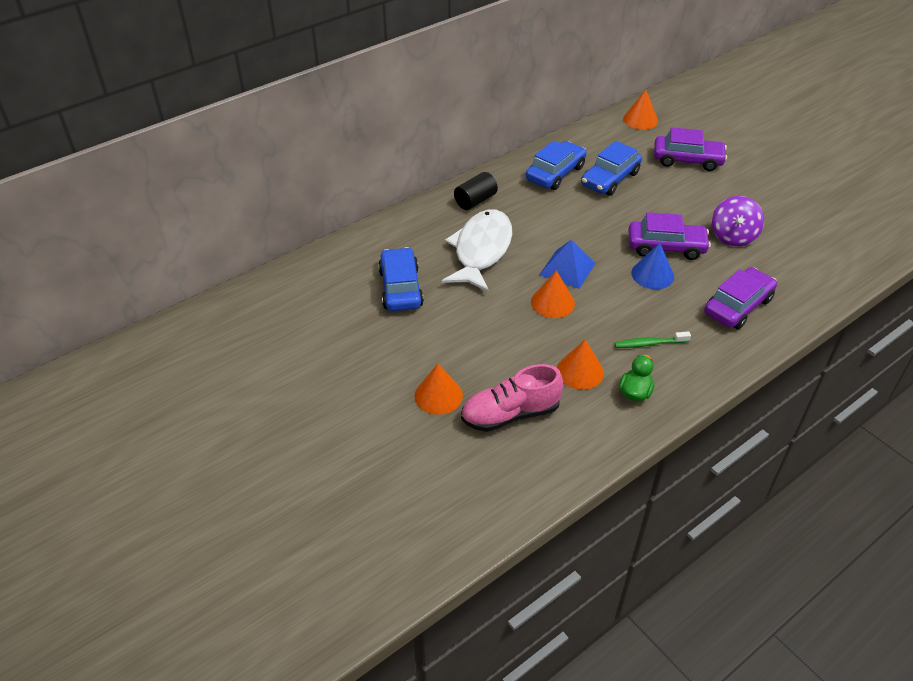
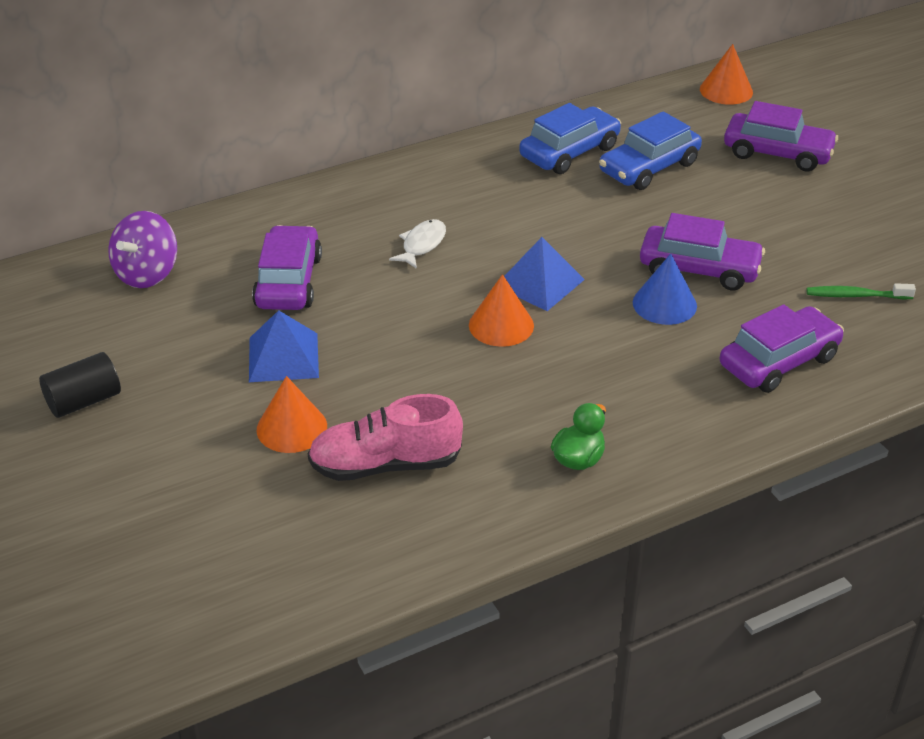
camera: 10 degrees right, 5 degrees down
blue car [378,247,424,311] -> purple car [252,225,322,310]
white fish [442,209,512,292] -> white fish [389,219,446,269], size x0.45
black cylinder [454,172,498,210] -> black cylinder moved to [39,352,121,418]
orange cone [557,340,604,390] -> none
green toothbrush [614,331,691,348] -> green toothbrush moved to [806,283,916,299]
purple spinning top [712,196,764,247] -> purple spinning top moved to [108,211,177,288]
none -> blue pyramid [249,310,319,382]

